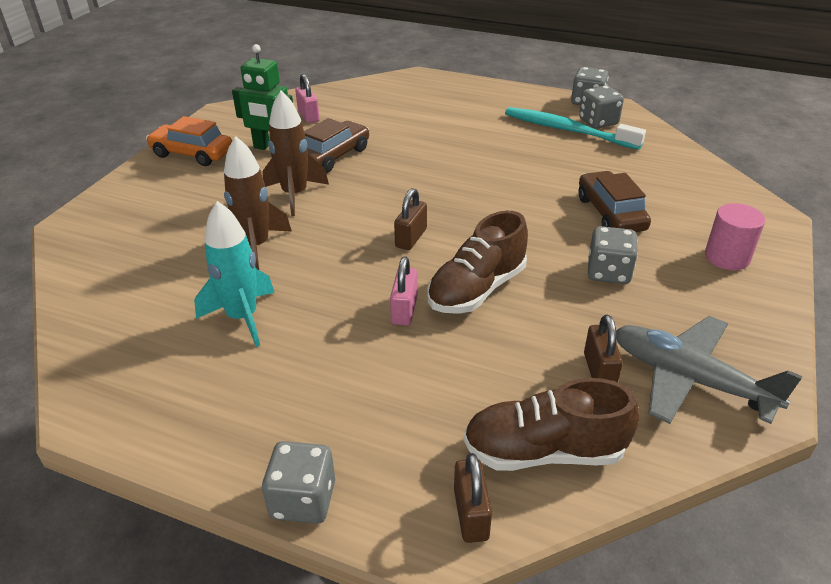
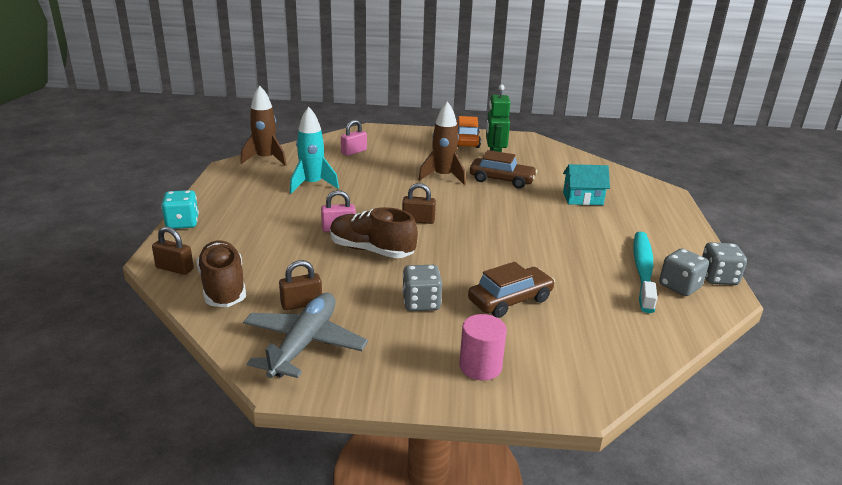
camera: 70 degrees right, 10 degrees down
brown rocket [224,136,292,270] -> brown rocket moved to [240,86,287,166]
grey dice [262,441,335,524] -> turquoise dice [161,190,199,229]
pink padlock [295,74,320,123] -> pink padlock moved to [341,120,367,156]
brown padlock [454,453,492,543] -> brown padlock turned 45 degrees clockwise [152,227,194,275]
none -> turquoise house [563,164,610,205]

